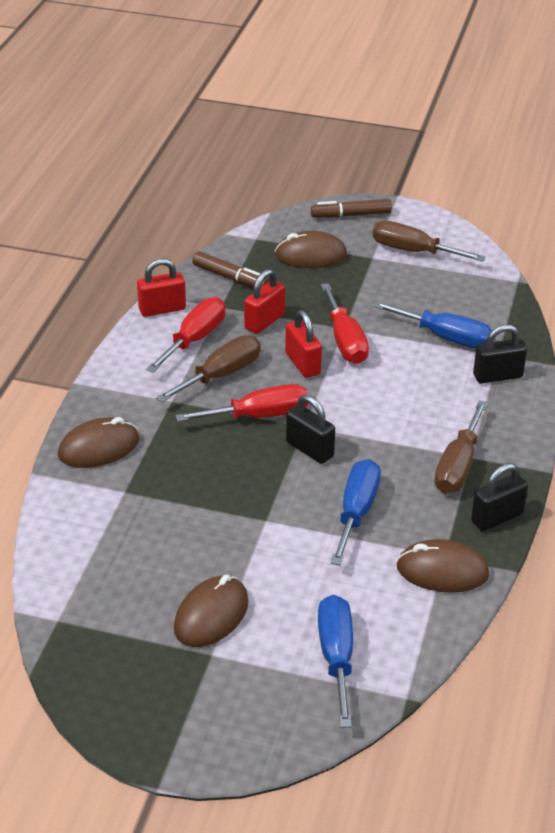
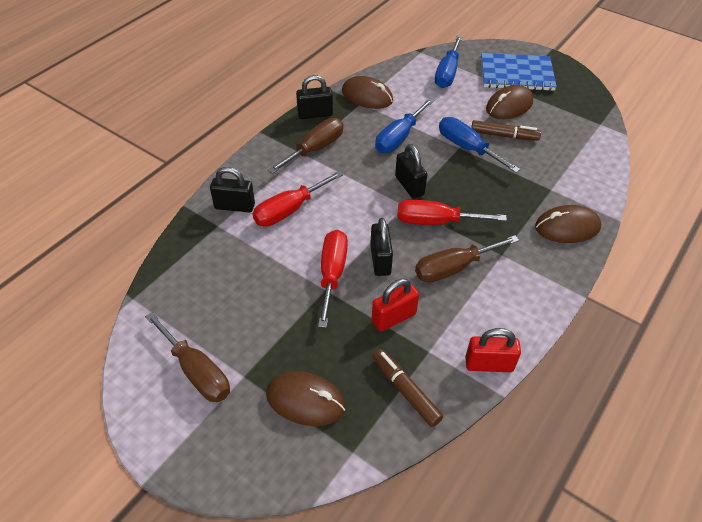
camera: 160 degrees left, 10 degrees up
red screwdriver [146,297,225,373] -> red screwdriver moved to [253,171,344,227]
red padlock [285,310,322,378] -> black padlock [370,218,393,276]
brown marker [311,199,392,218] -> brown marker moved to [471,120,541,141]
blue screwdriver [373,301,492,348] -> blue screwdriver moved to [439,117,520,173]
none -> blue notebook [481,53,557,91]

